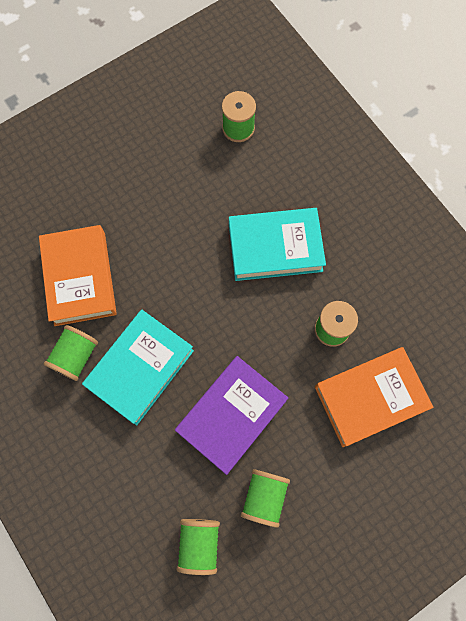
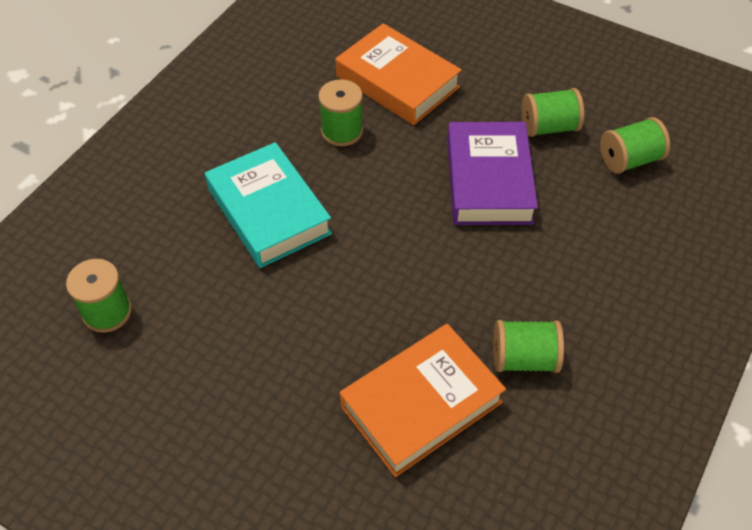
camera: 115 degrees left, 20 degrees down
turquoise book [82,310,194,425] -> none
purple book [175,356,288,475] -> purple book turned 75 degrees clockwise [447,122,538,225]

